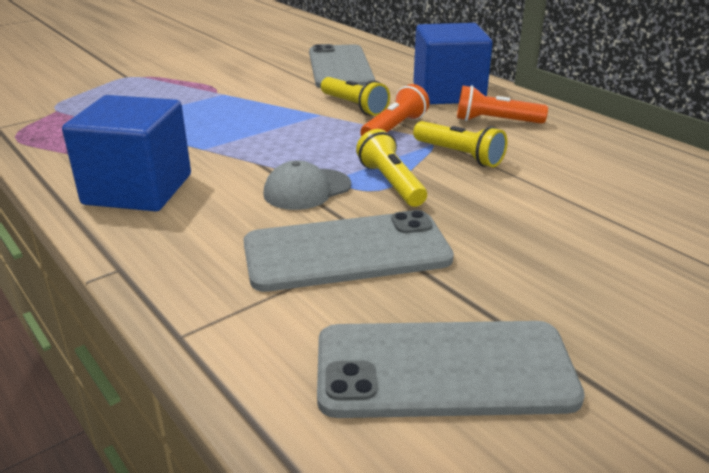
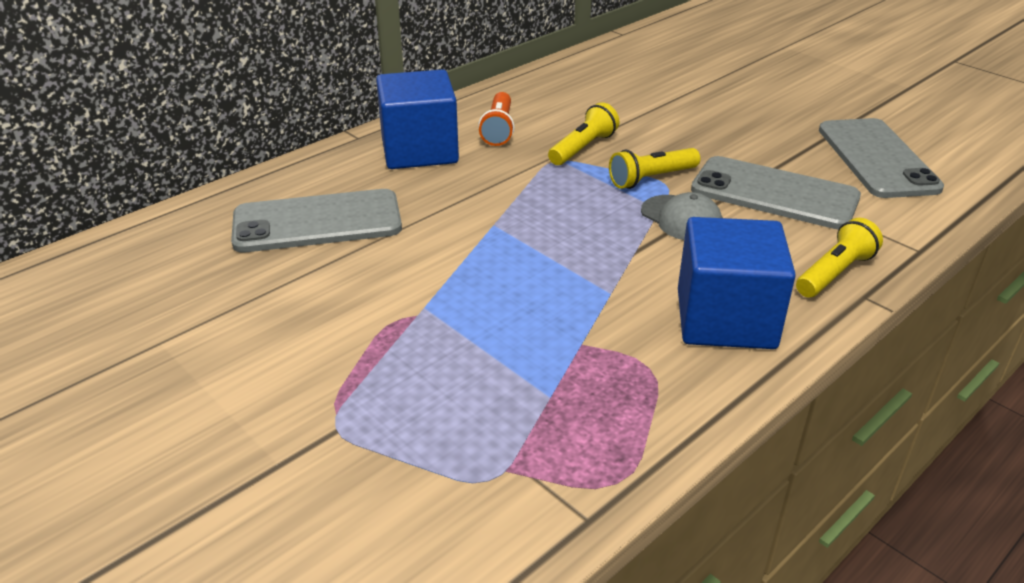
camera: 95 degrees left, 5 degrees up
grey phone [243,210,454,292] -> grey phone turned 45 degrees counterclockwise [691,156,861,230]
yellow flashlight [321,77,390,116] -> yellow flashlight moved to [796,218,883,297]
orange flashlight [360,84,430,137] -> none

